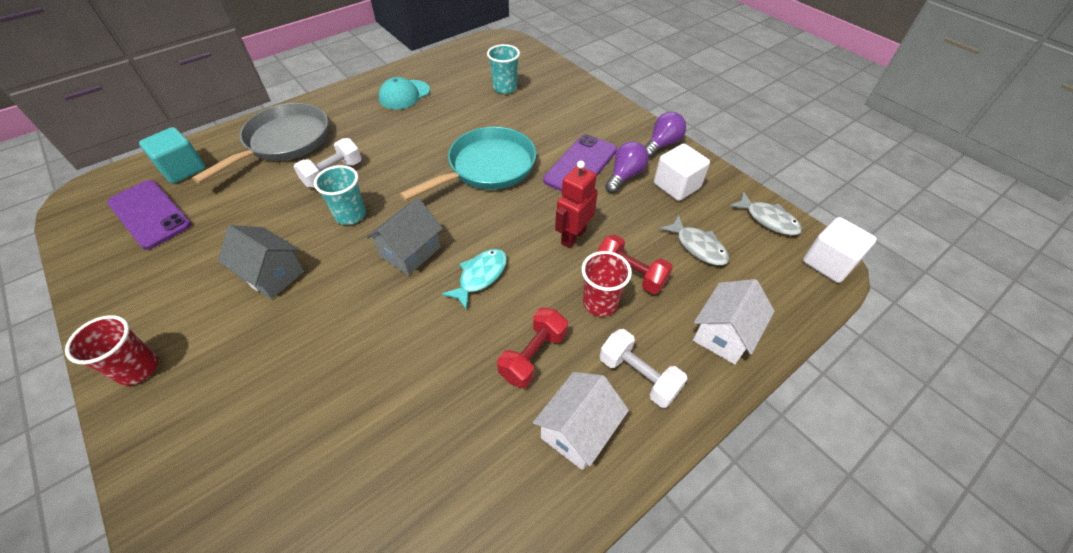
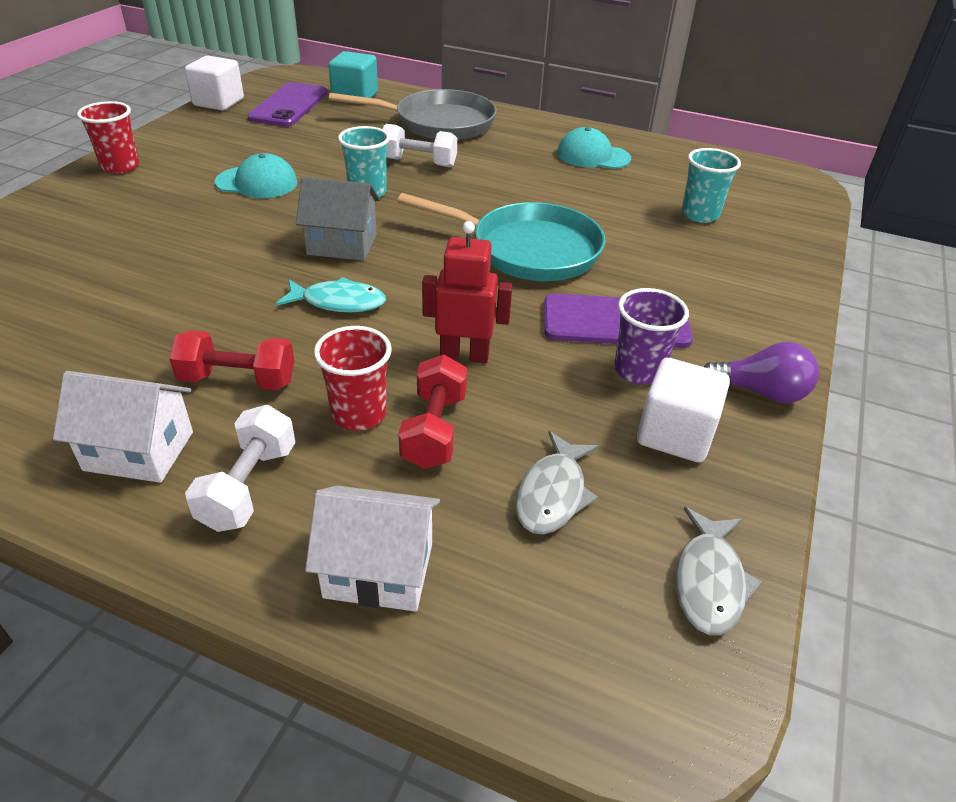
camera: 60 degrees right, 10 degrees down
grey house [218,225,304,299] -> turquoise cap [215,153,298,198]
purple light bulb [605,141,649,193] -> purple cup [614,288,689,385]
white cube [803,217,877,283] -> white cube moved to [185,56,244,111]

